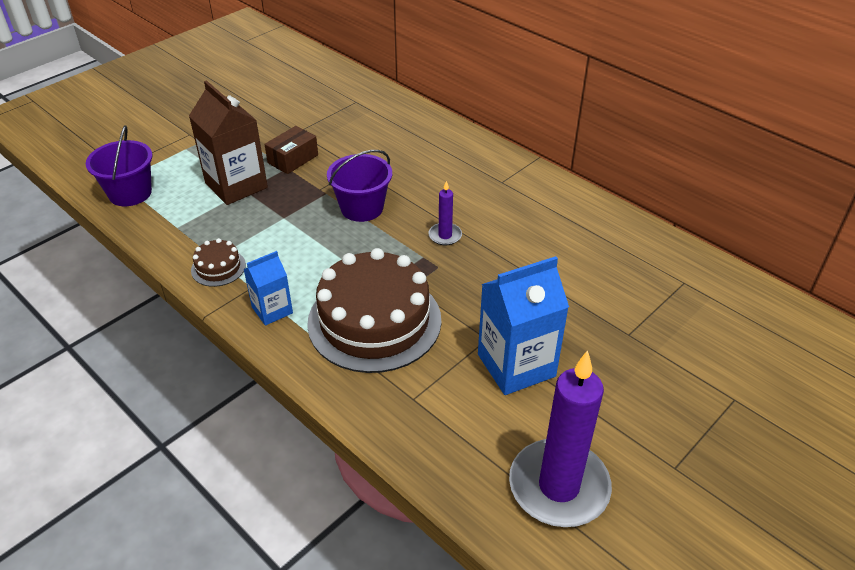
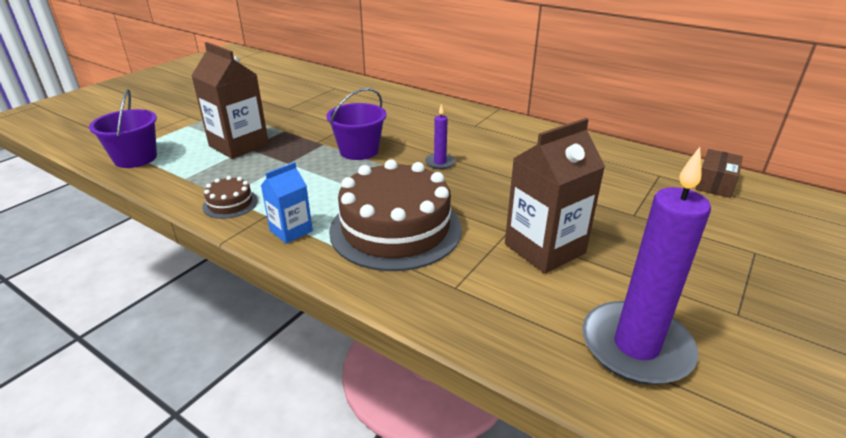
camera: 10 degrees left, 10 degrees down
brown box [264,126,318,174] -> brown box moved to [696,149,743,198]
blue carton [478,256,569,395] -> brown carton [505,118,605,274]

